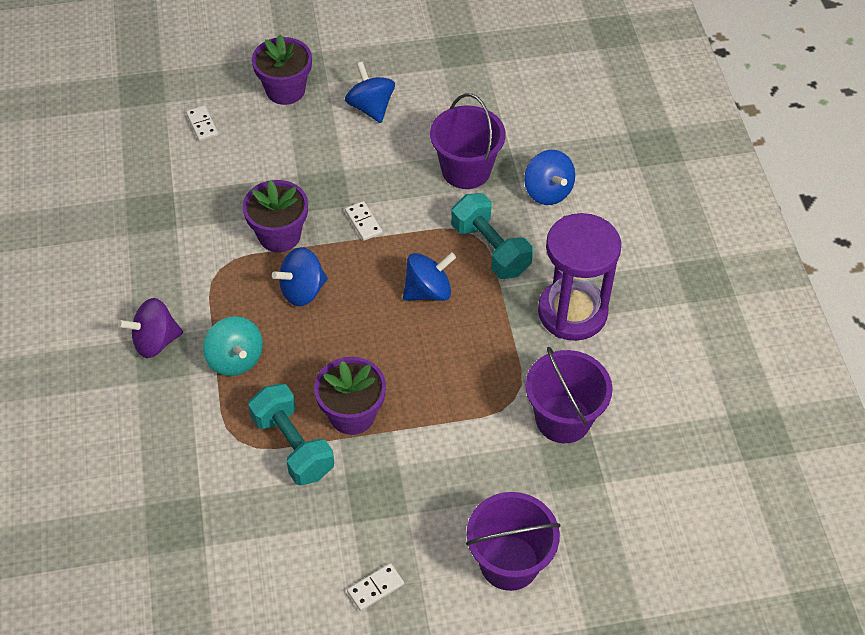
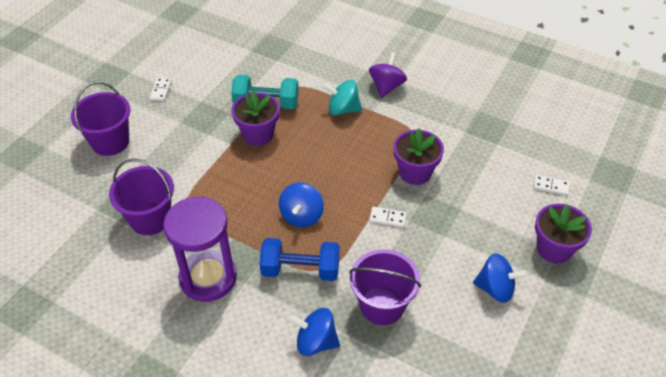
camera: 130 degrees right, 5 degrees down
blue spinning top [272,247,328,306] -> none
turquoise dumbbell [451,193,533,279] -> blue dumbbell [259,238,340,281]

